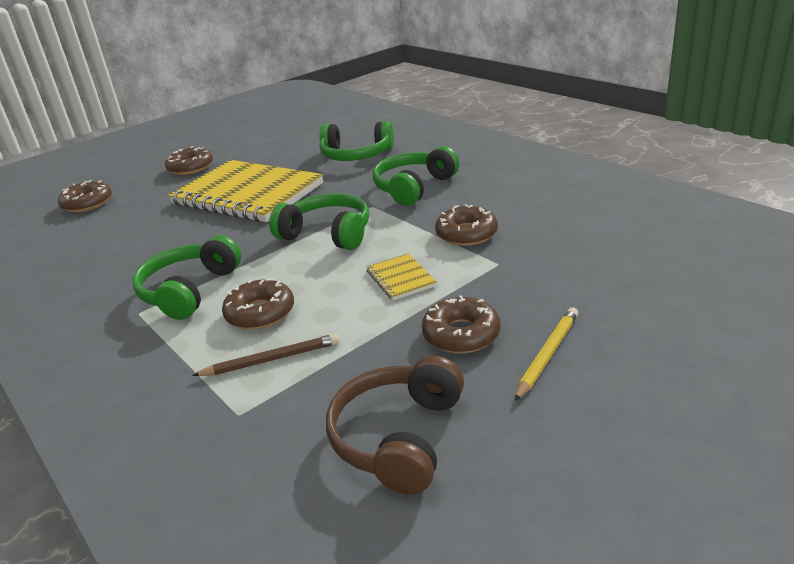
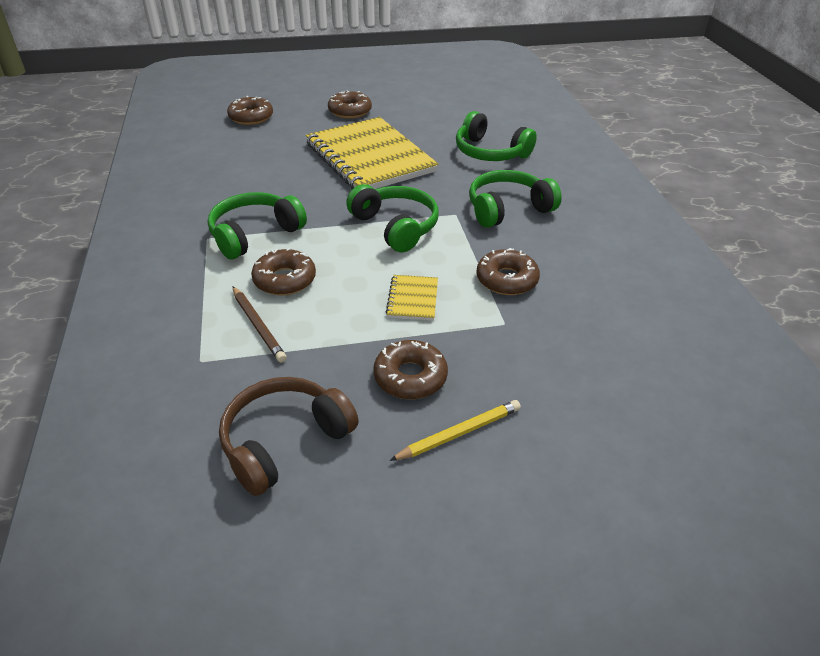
camera: 25 degrees right, 10 degrees up
brown pencil [192,333,340,376] -> brown pencil turned 45 degrees clockwise [233,286,287,362]

